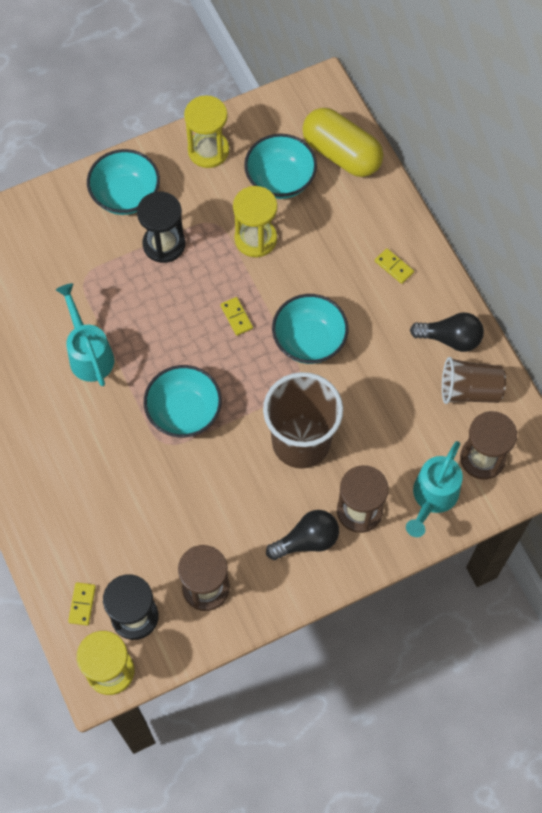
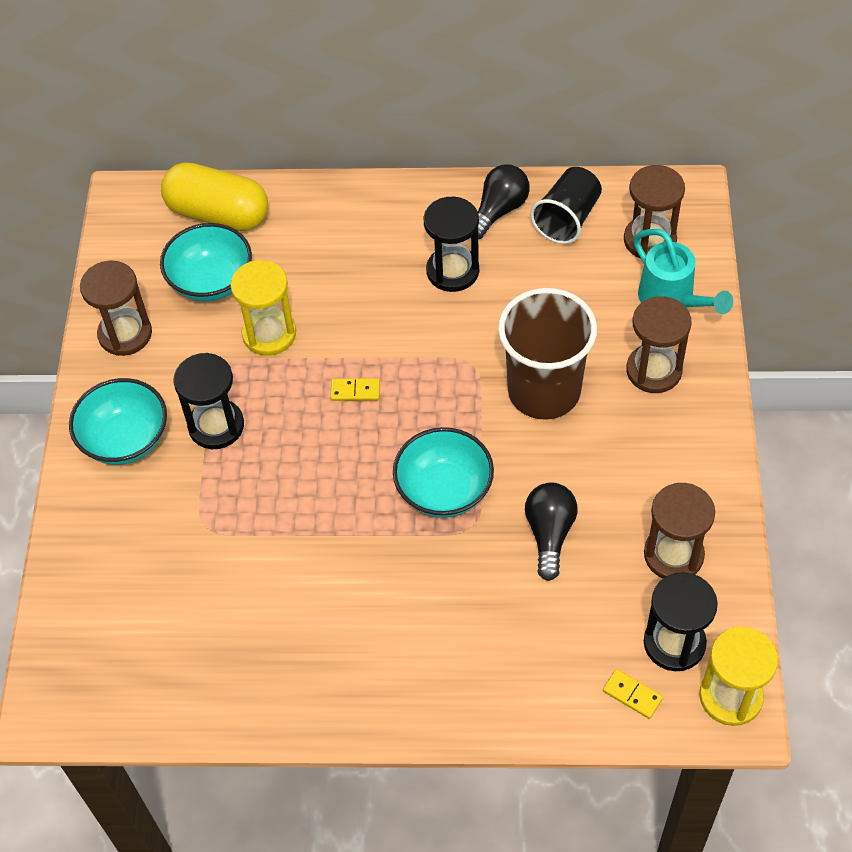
camera: 60 degrees left, 10 degrees down
turquoise watering can [56,283,114,386] -> none
yellow hourglass [184,95,229,168] -> brown hourglass [80,261,152,356]
black light bulb [266,510,339,560] -> black light bulb moved to [525,482,578,581]
turquoise bowl [272,294,348,364] -> none
yellow capsule [302,108,383,177] -> yellow capsule turned 45 degrees clockwise [161,162,268,231]
yellow domino [375,248,414,284] -> none
brown cup [442,357,506,404] -> black cup [530,167,602,244]
none -> black hourglass [423,197,479,292]

